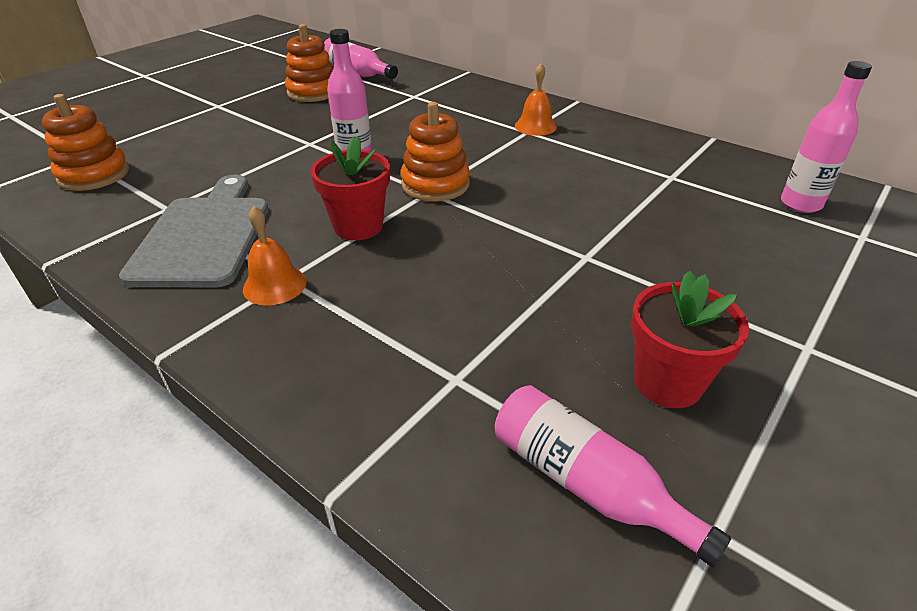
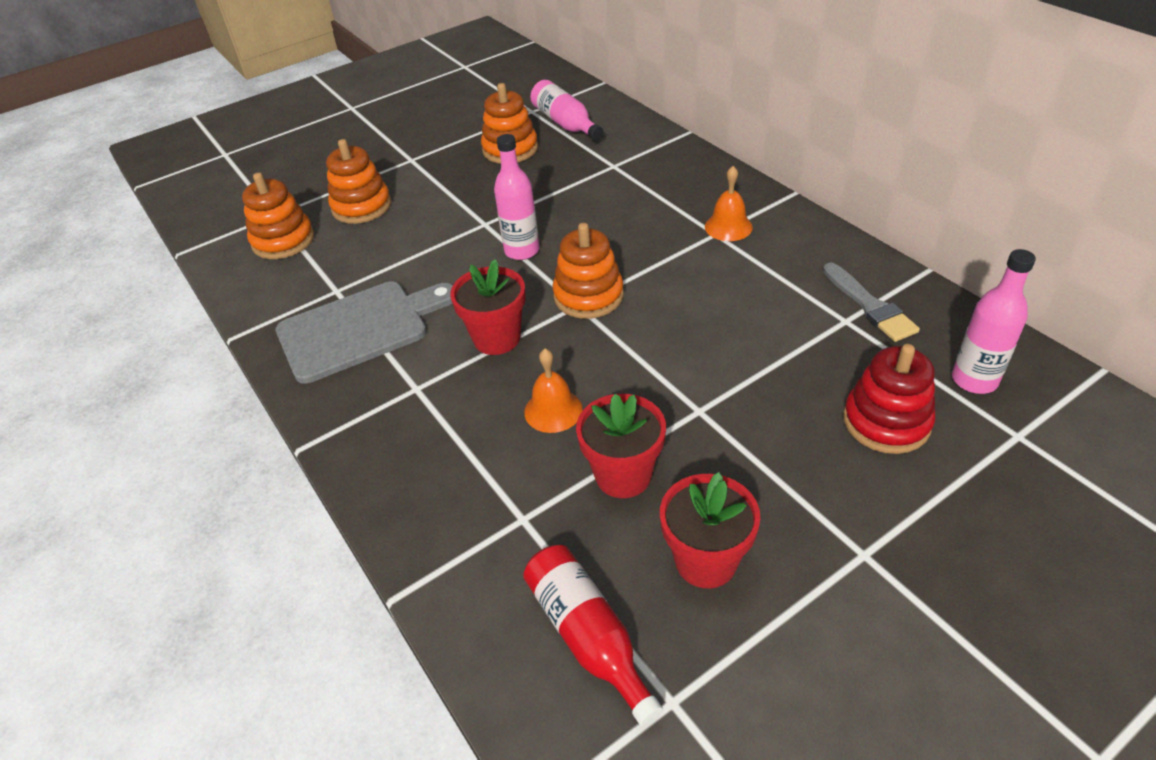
camera: 20 degrees right, 5 degrees up
grey cutting board [119,174,268,287] -> grey cutting board turned 45 degrees clockwise [275,282,453,384]
orange bell [243,206,306,306] -> orange bell moved to [524,349,582,433]
pink bottle [495,385,731,568] -> red bottle [523,545,663,726]
none -> orange stacking toy [326,139,391,224]
none -> red flower pot [576,394,666,498]
none -> grey brush [823,263,920,342]
none -> red stacking toy [843,344,935,454]

